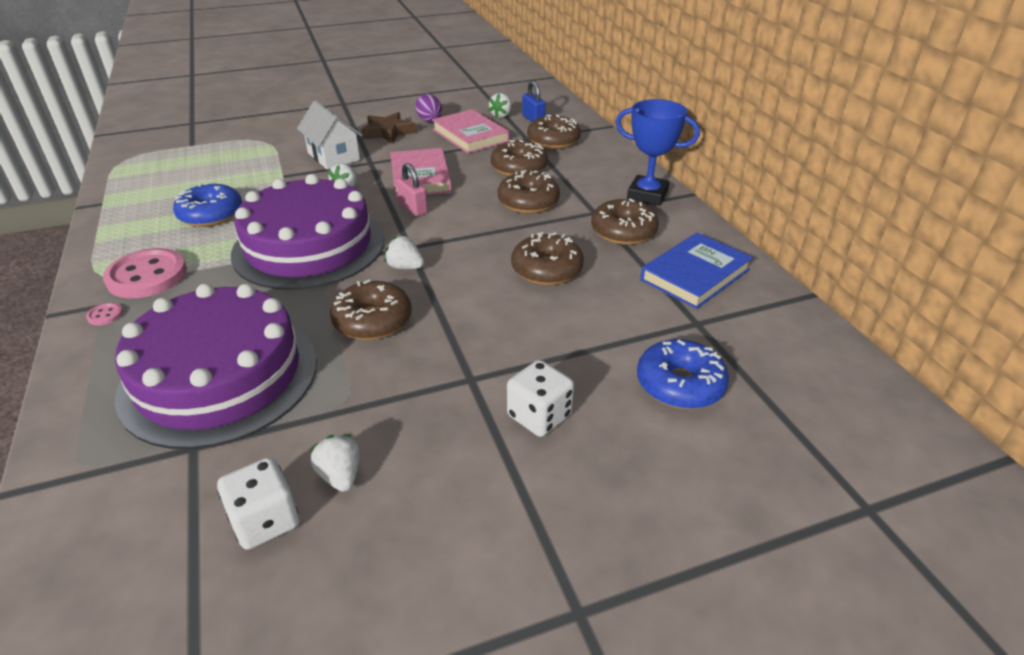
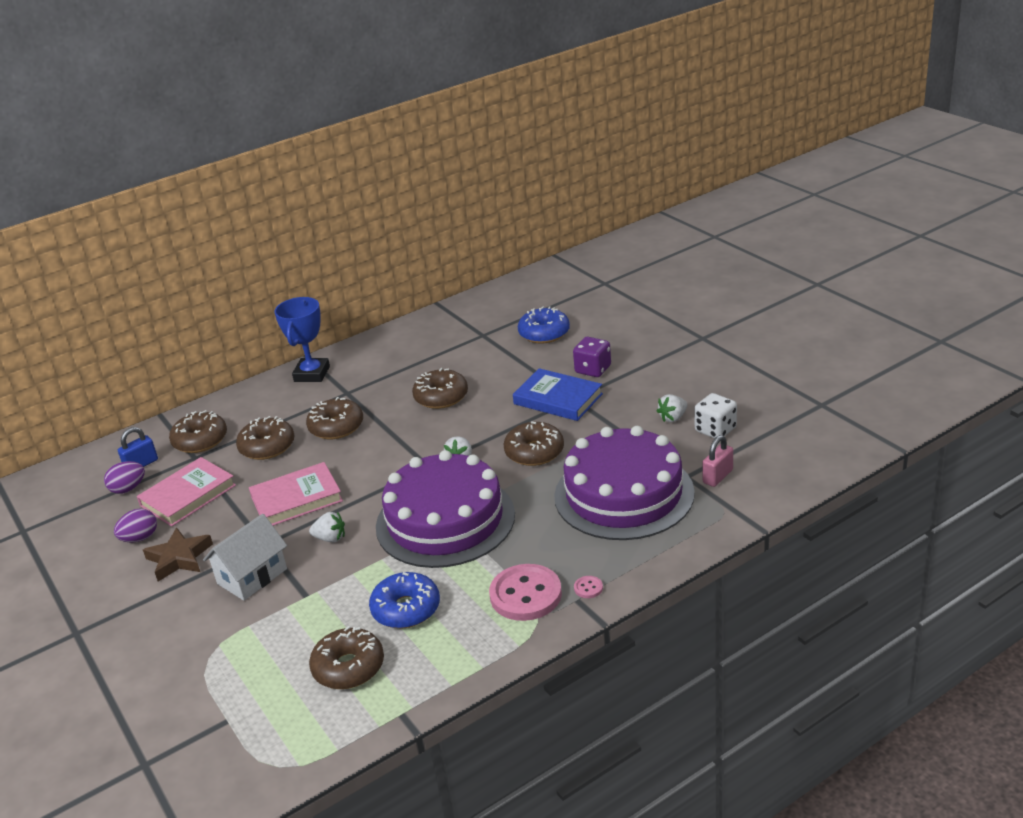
camera: 100 degrees left, 5 degrees down
pink padlock [396,163,428,217] -> pink padlock moved to [702,435,733,487]
white strawberry [488,93,512,118] -> purple egg [104,461,145,494]
white dice [507,360,574,437] -> purple dice [573,337,611,377]
brown donut [591,199,659,245] -> brown donut moved to [309,626,384,689]
blue book [640,233,753,309] -> blue book moved to [513,368,603,421]

